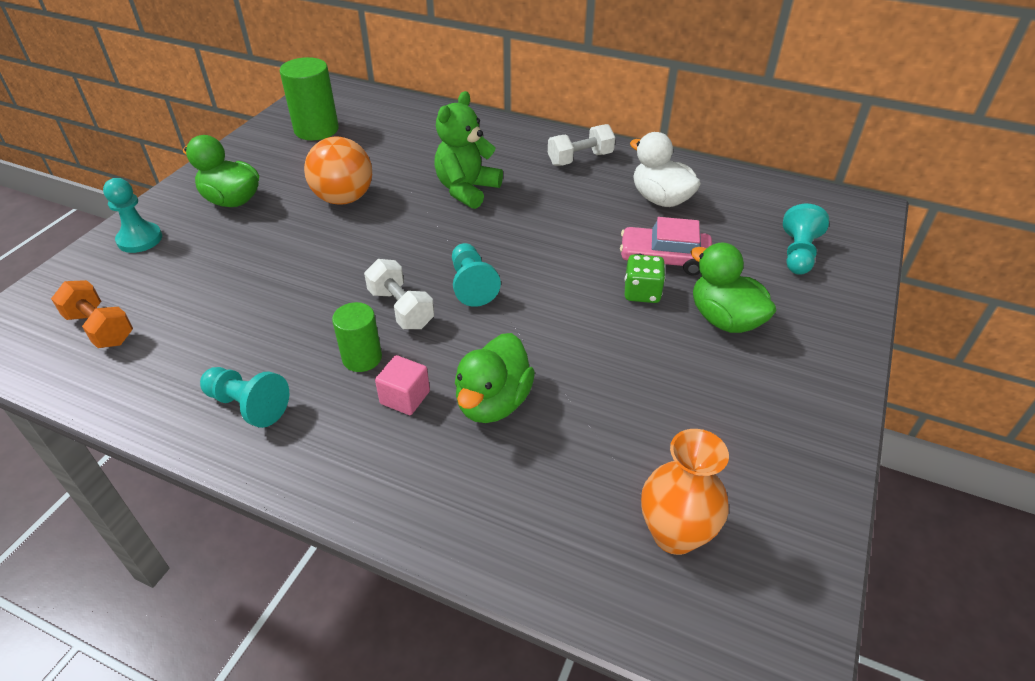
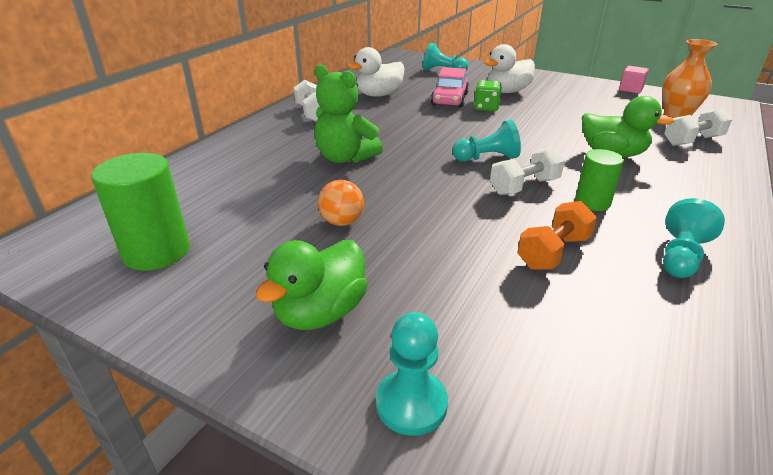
camera: 85 degrees left, 10 degrees down
orange dumbbell [51,280,133,348] -> orange dumbbell moved to [517,201,597,270]
orange ball [304,137,372,205] -> orange ball [318,180,364,226], size x0.60
pink cube [375,355,430,415] -> pink cube moved to [619,66,649,94]
green duck [691,243,777,333] -> white duck [484,44,535,93]
none -> white dumbbell [664,108,732,146]

